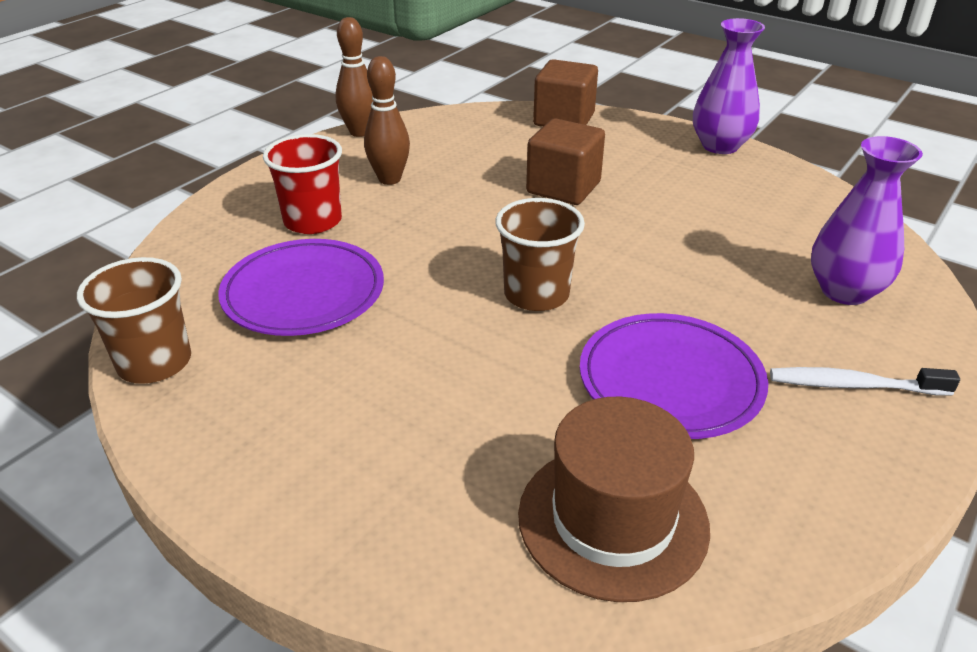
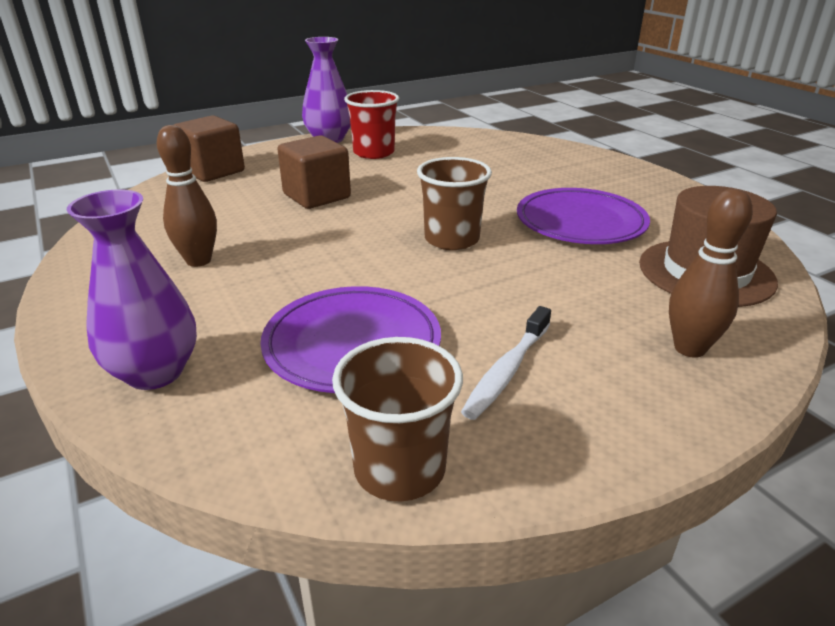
camera: 65 degrees left, 5 degrees down
red cup [263,134,342,234] -> red cup moved to [344,90,399,159]
brown bowling pin [335,17,373,137] -> brown bowling pin moved to [669,189,753,358]
white toothbrush [770,367,960,396] -> white toothbrush moved to [461,306,551,420]
purple vase [811,136,923,305] -> purple vase moved to [67,189,197,390]

